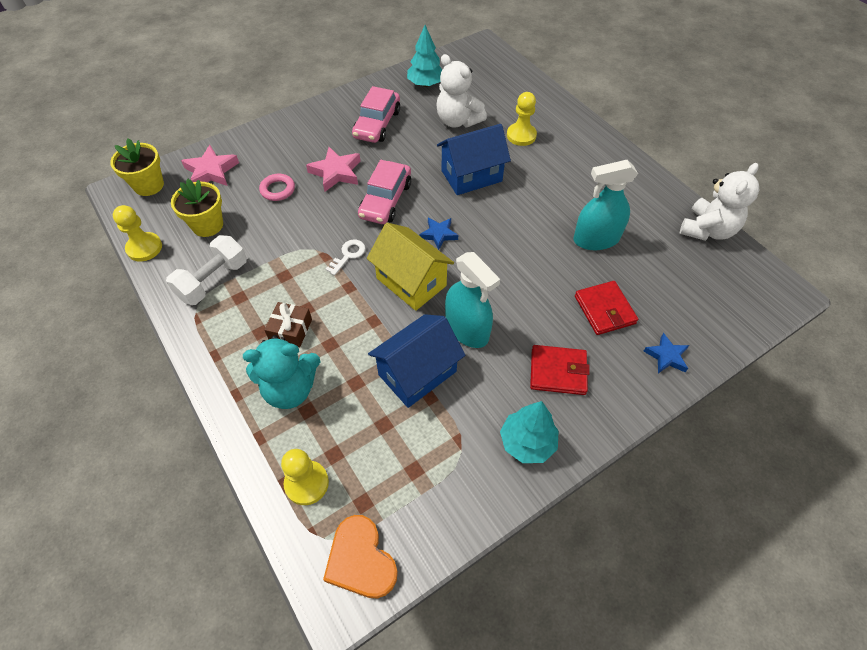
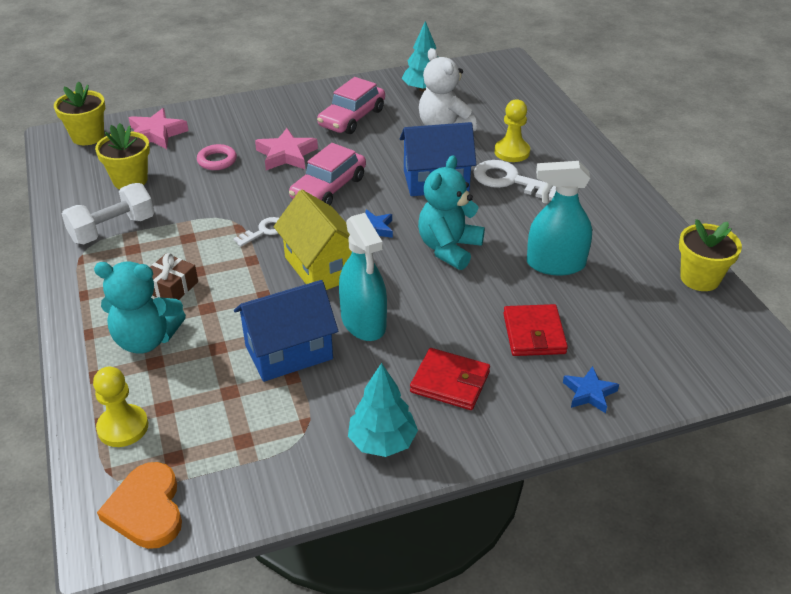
camera: 15 degrees right, 15 degrees down
yellow pawn [113,205,162,262] -> none
white teddy bear [680,163,759,241] -> yellow flower pot [679,219,742,291]
none -> turquoise teddy bear [418,155,485,270]
none -> white key [473,160,556,201]

